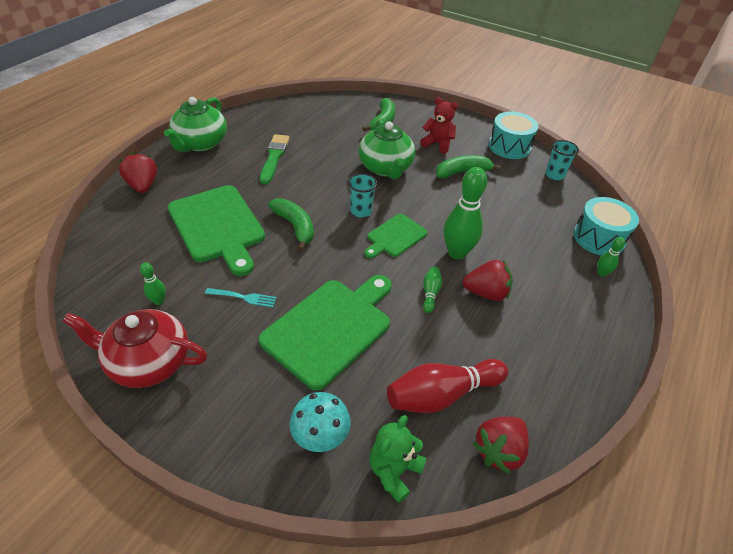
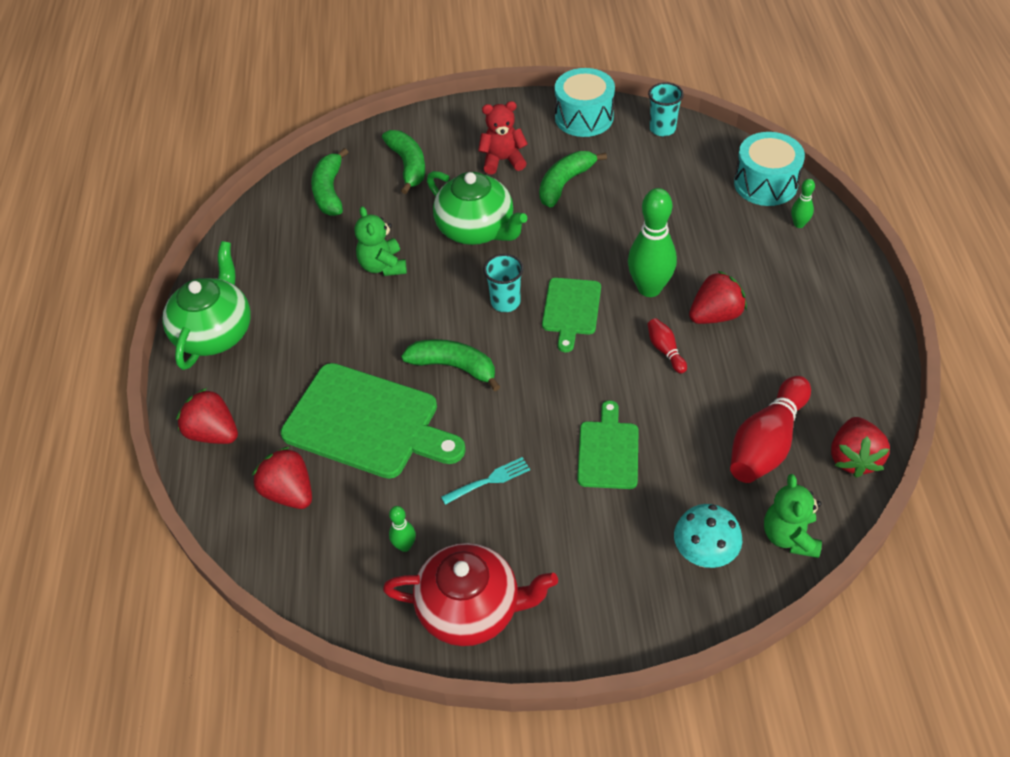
camera: 30 degrees left, 5 degrees up
red teapot [63,309,207,388] -> red teapot turned 150 degrees counterclockwise [383,543,558,646]
green teapot [164,97,227,152] -> green teapot turned 150 degrees counterclockwise [162,241,251,370]
green cutting board [259,275,392,391] -> green cutting board [577,400,639,489], size x0.55
green brush [260,134,290,184] -> none
green bowling pin [423,267,442,313] -> red bowling pin [647,318,687,374]
none -> red strawberry [252,446,312,509]
none -> green banana [311,148,348,216]
none -> green teddy bear [355,206,407,276]

